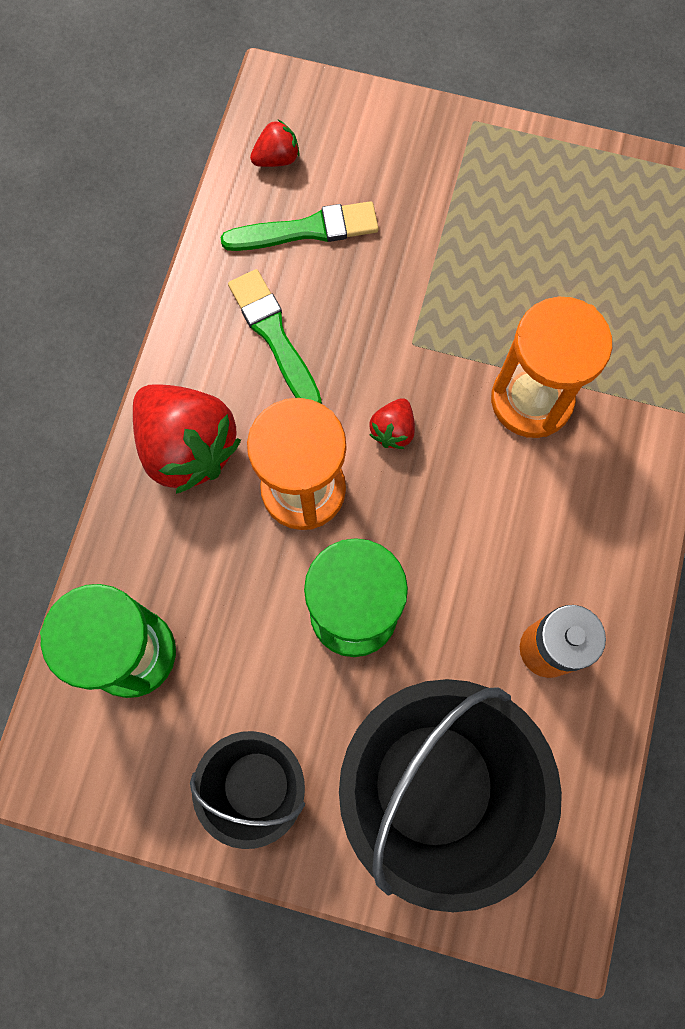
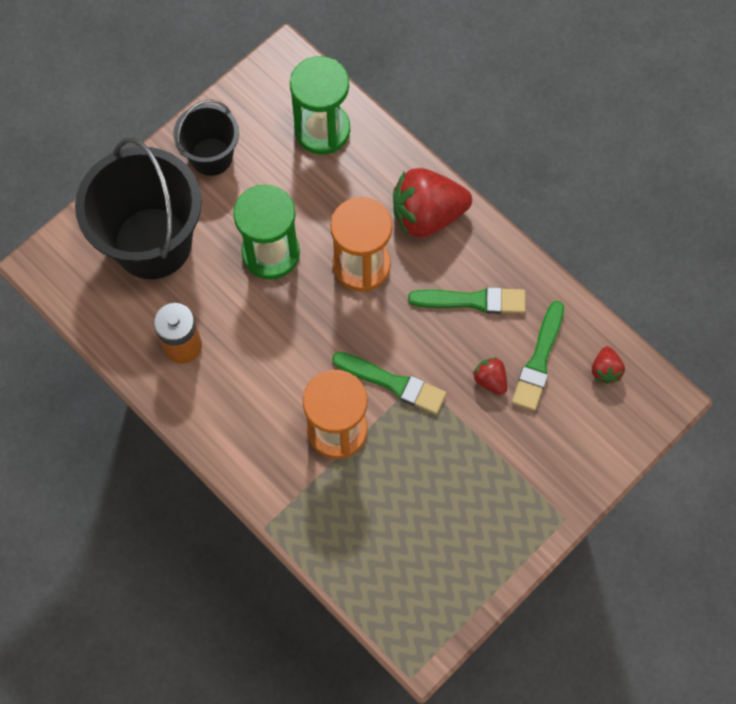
camera: 120 degrees right, 5 degrees down
red strawberry [370,398,415,449] -> red strawberry moved to [473,357,507,395]
none -> green brush [332,352,446,414]

